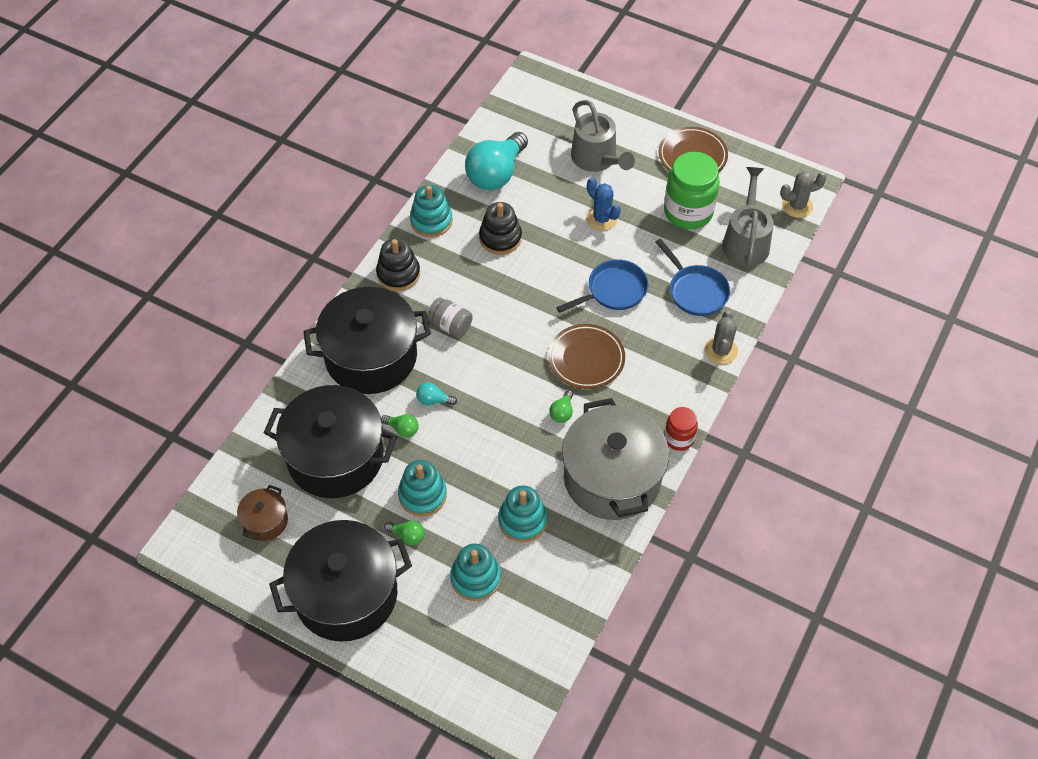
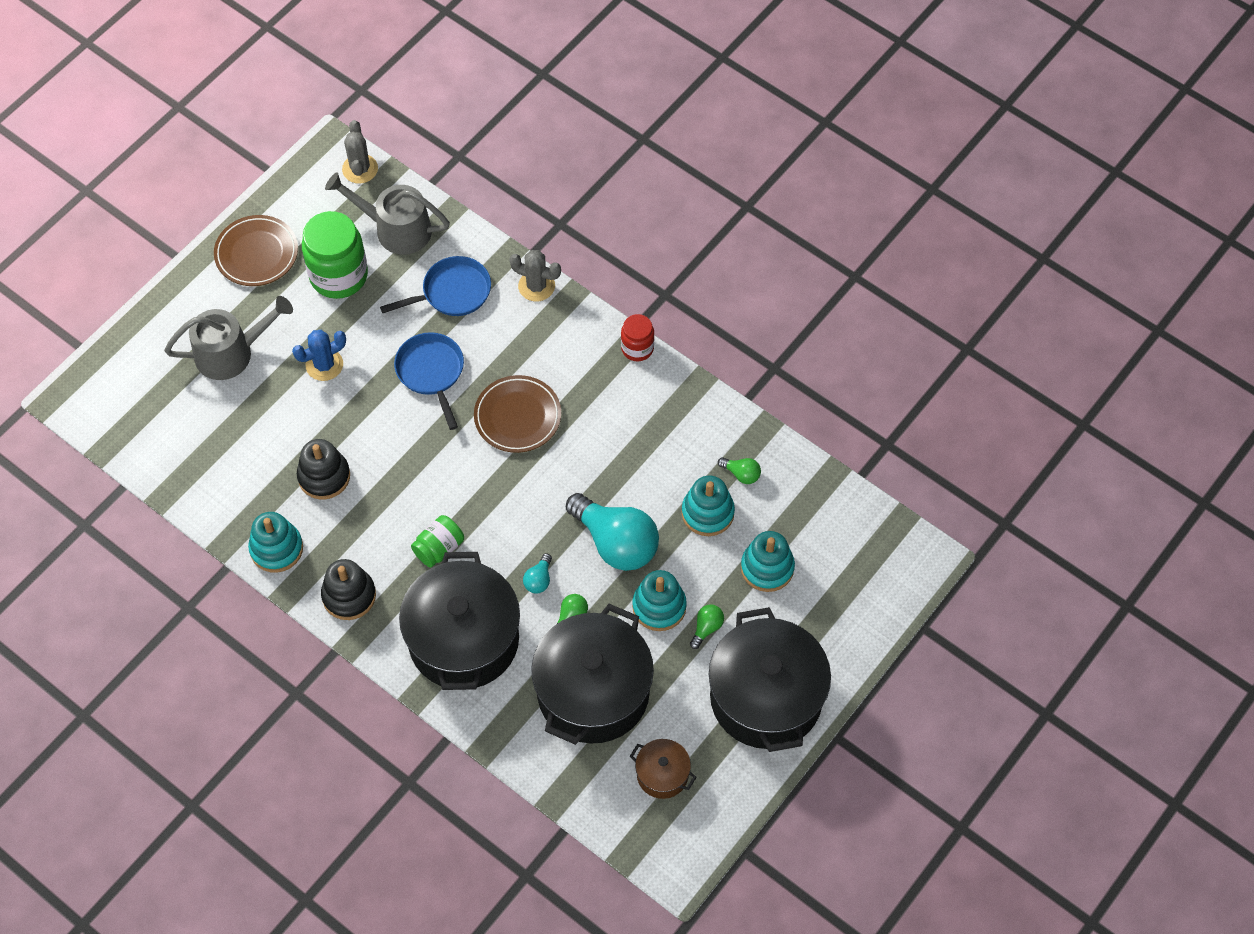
camera: 80 degrees left, 5 degrees up
grey jar [427,297,473,338] -> green jar [411,515,464,568]
turquoise light bulb [465,132,528,190] -> turquoise light bulb moved to [566,493,659,571]
green light bulb [549,390,573,423] -> green light bulb moved to [718,457,761,484]
grey pot [562,398,669,520] -> none

